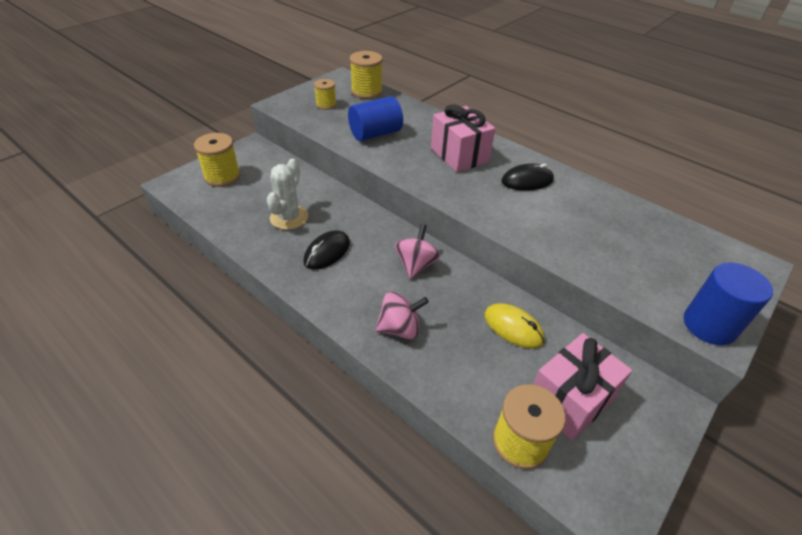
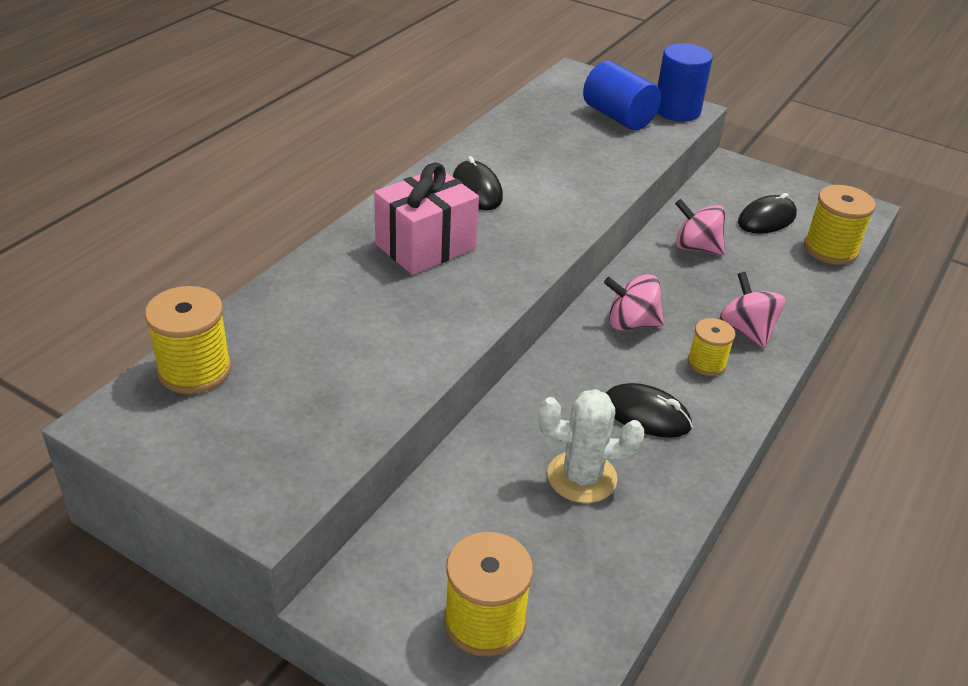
camera: 100 degrees left, 5 degrees down
yellow spool [314,79,337,110] -> yellow spool moved to [688,318,735,376]
blue cylinder [348,96,403,141] -> blue cylinder moved to [583,61,661,130]
yellow mouse [484,303,545,348] -> pink spinning top [675,199,726,255]
pink gift [533,333,632,441] -> black mouse [738,193,797,234]

